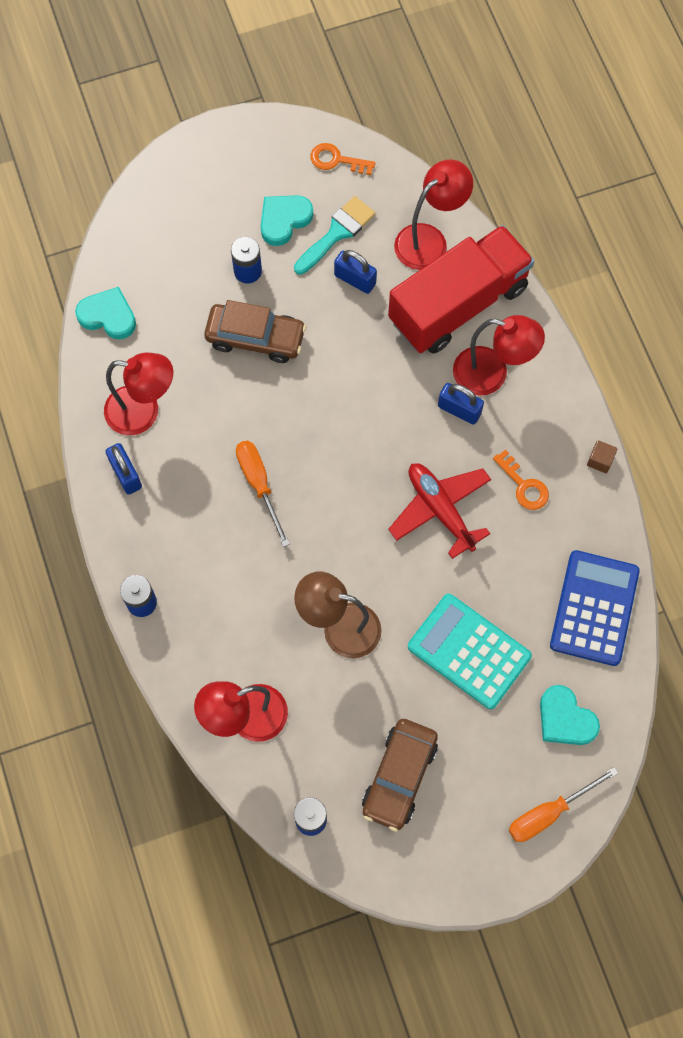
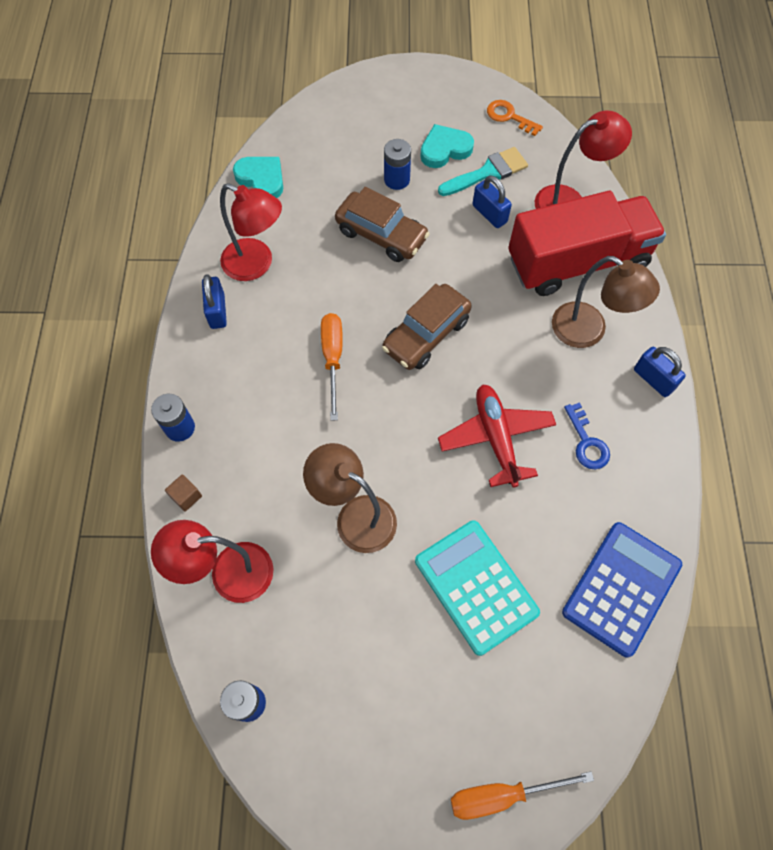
camera: 20 degrees right, 5 degrees down
brown car [362,719,438,832] -> brown car moved to [382,284,472,370]
blue padlock [438,383,484,425] -> blue padlock moved to [634,347,686,397]
red lamp [453,315,545,396] -> brown lamp [552,256,660,348]
orange key [493,450,549,510] -> blue key [564,402,610,469]
turquoise heart [540,685,600,745] -> none
brown cube [587,440,617,473] -> brown cube moved to [165,474,202,512]

